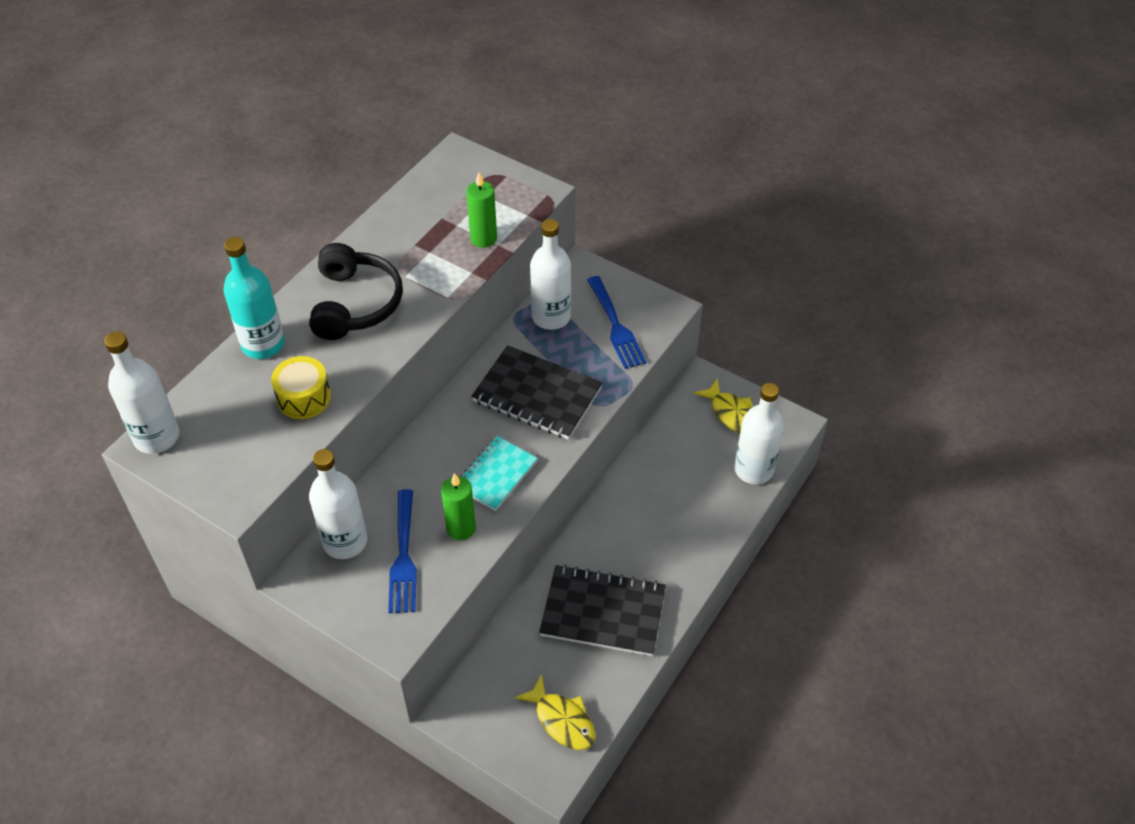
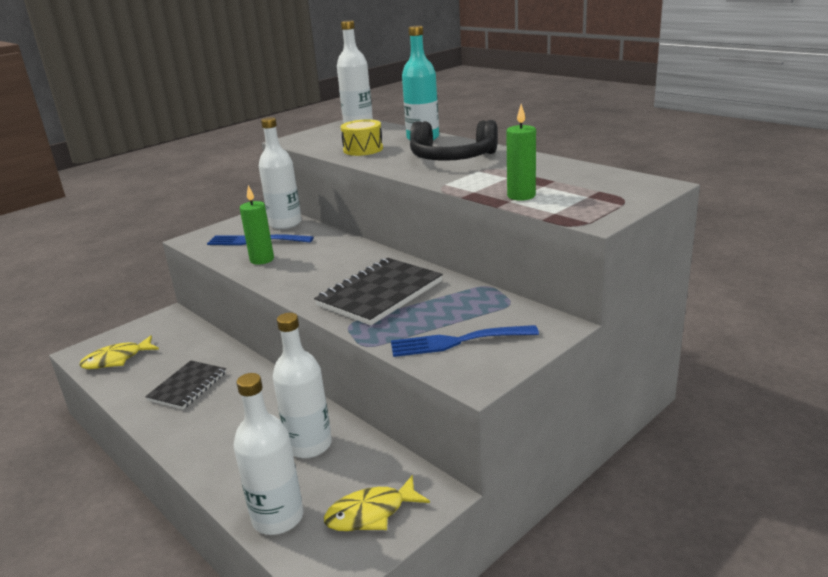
camera: 105 degrees right, 25 degrees down
turquoise notebook [461,436,538,511] -> none
white bottle [530,219,571,330] -> white bottle moved to [273,313,332,458]
black notebook [539,565,666,656] -> black notebook [145,361,226,410], size x0.64

